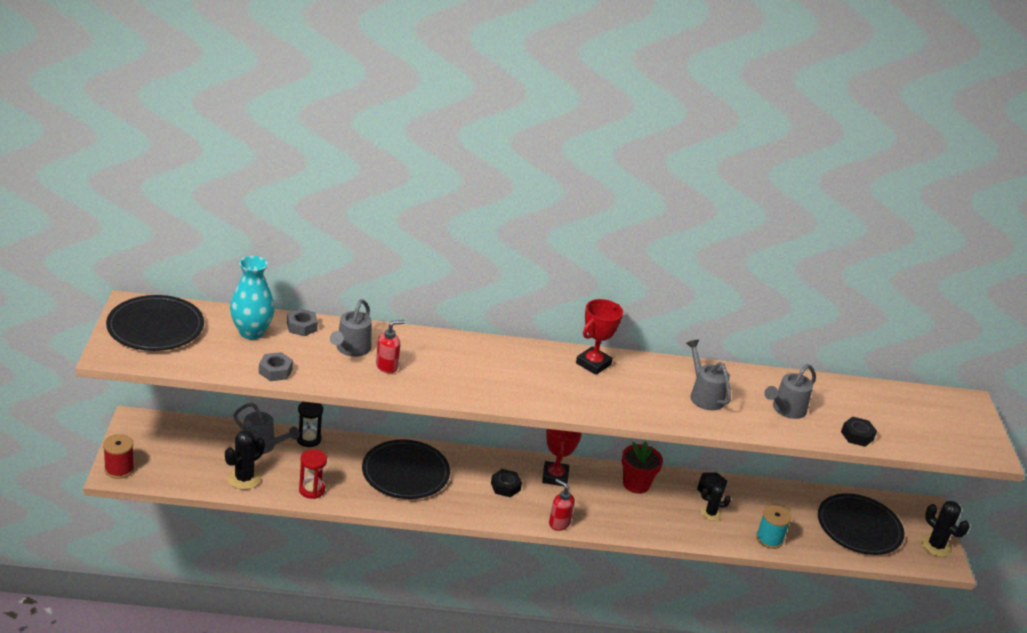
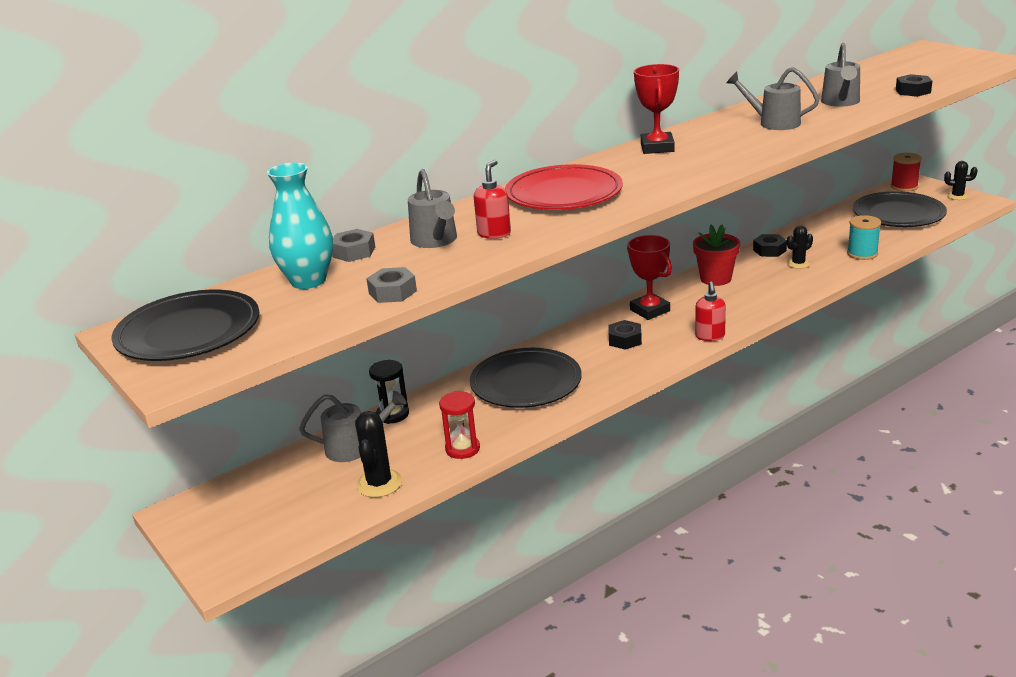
camera: 30 degrees left, 5 degrees down
red spool [103,434,134,479] -> red spool moved to [891,153,922,192]
red soap dispenser [549,479,575,531] -> red soap dispenser turned 90 degrees counterclockwise [695,282,726,341]
black cactus [921,501,969,557] -> black cactus [944,161,978,200], size x0.65
none -> red plate [505,164,623,210]

